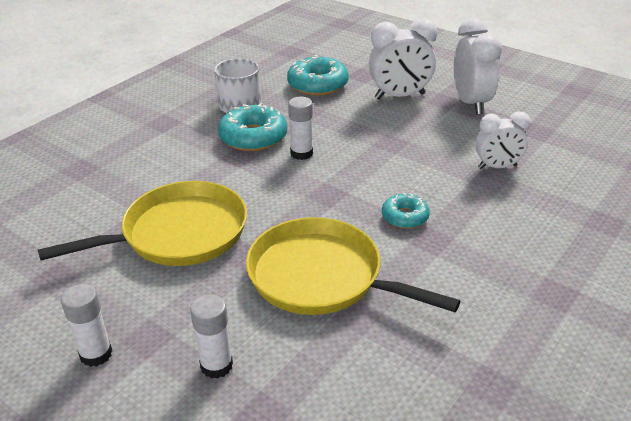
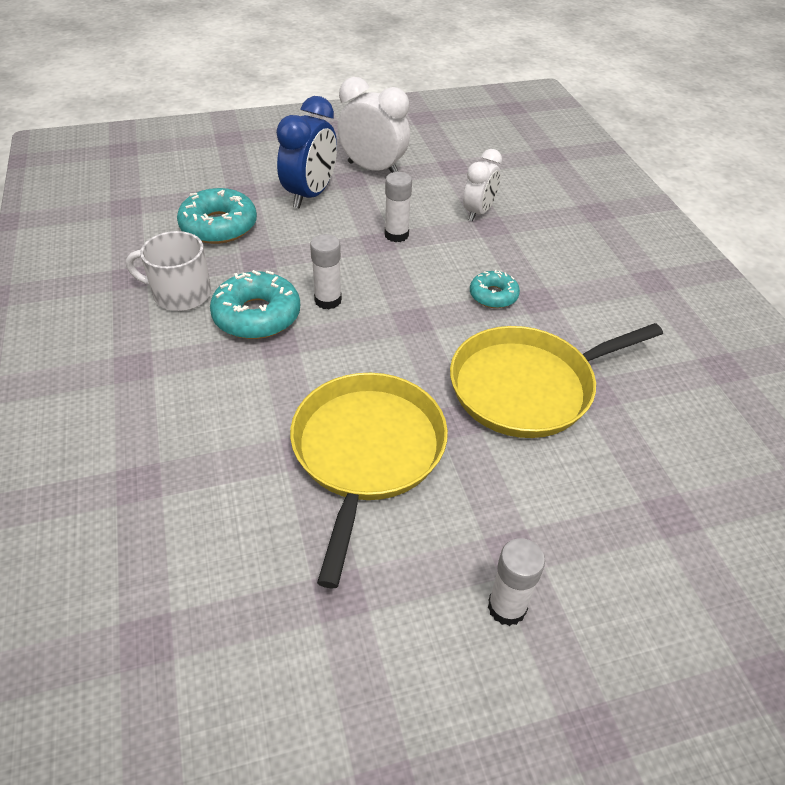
camera: 55 degrees left, 10 degrees up
white glue stick [190,294,233,379] -> white glue stick moved to [385,172,412,242]
white clock [369,18,437,100] -> blue clock [276,96,337,209]

